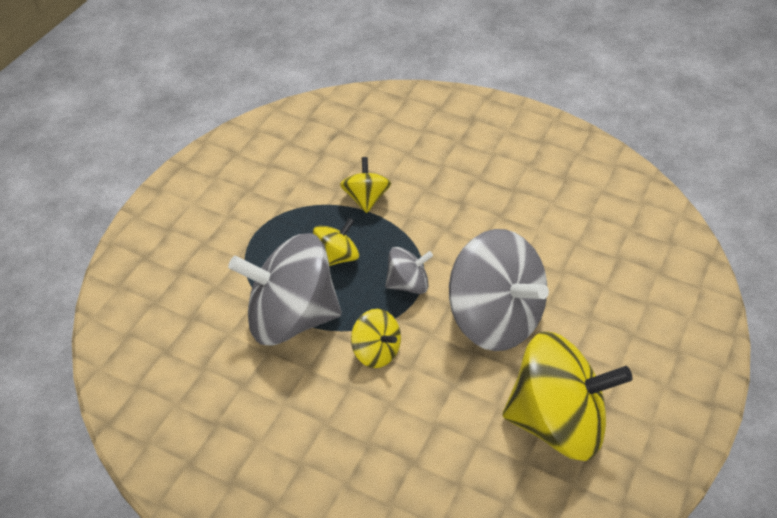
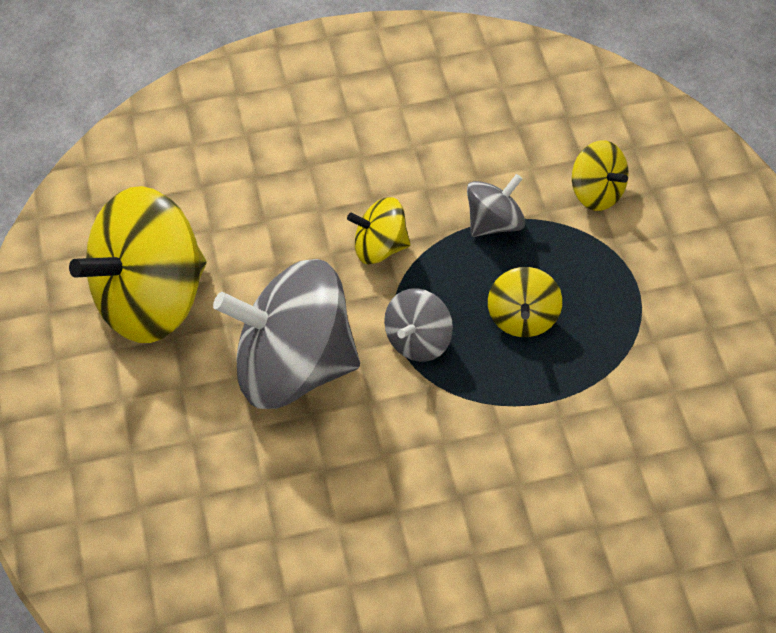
camera: 140 degrees right, 10 degrees up
grey spinning top [228,233,342,345] -> grey spinning top [467,174,525,237], size x0.48
yellow spinning top [340,157,391,213] -> yellow spinning top moved to [572,140,629,211]

